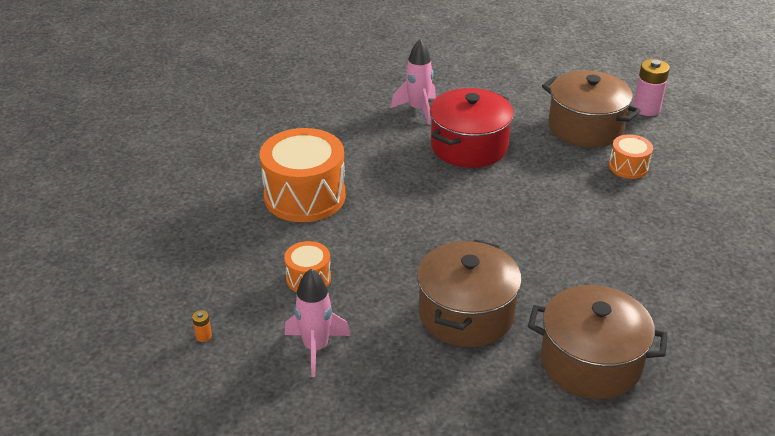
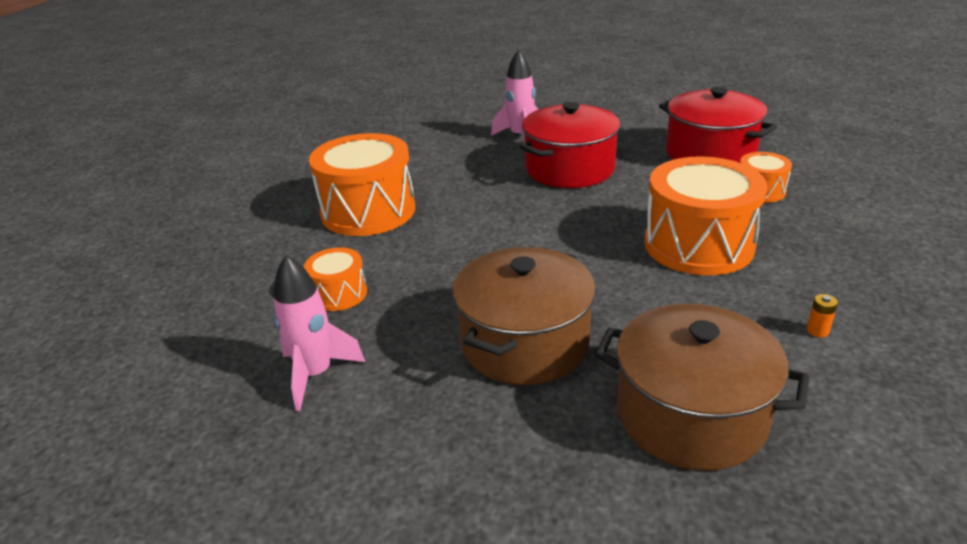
camera: 10 degrees right, 5 degrees down
orange battery [192,310,212,342] -> orange battery moved to [807,294,838,338]
brown pot [542,71,641,147] -> red pot [659,87,777,163]
pink battery [633,59,670,116] -> none
none -> orange drum [644,156,768,275]

